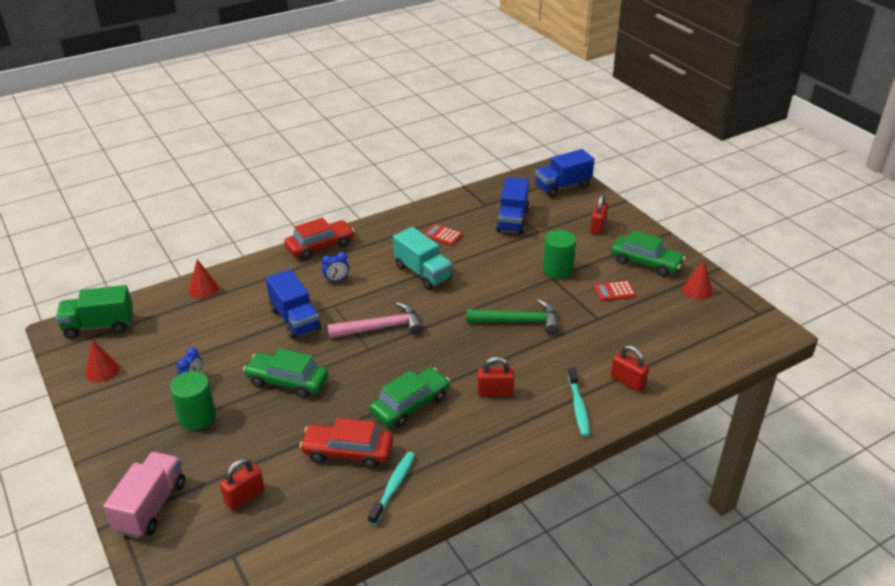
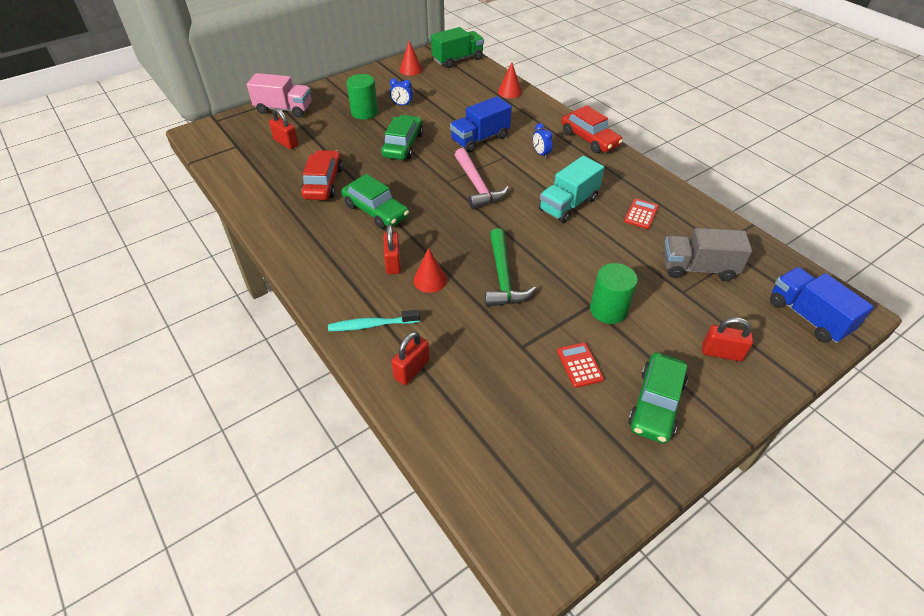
camera: 85 degrees right, 10 degrees up
green truck [56,285,133,339] -> green truck turned 75 degrees clockwise [431,27,484,68]
turquoise toothbrush [368,452,415,525] -> none
blue truck [496,177,529,234] -> grey truck [663,228,752,281]
red cone [683,260,712,300] -> red cone moved to [413,248,447,293]

